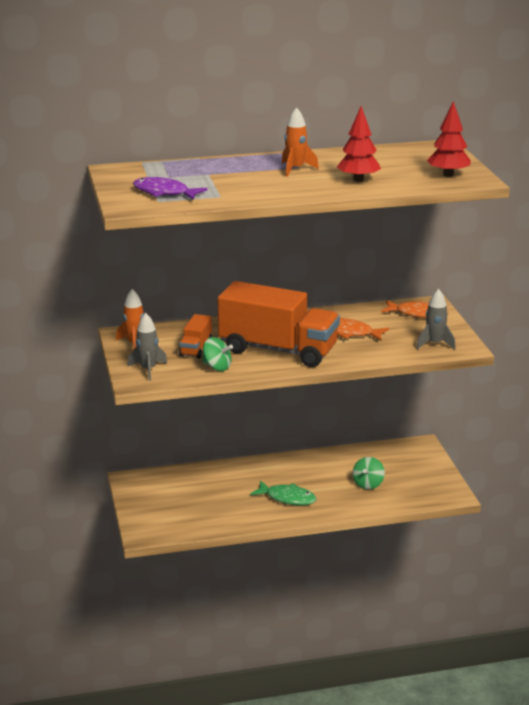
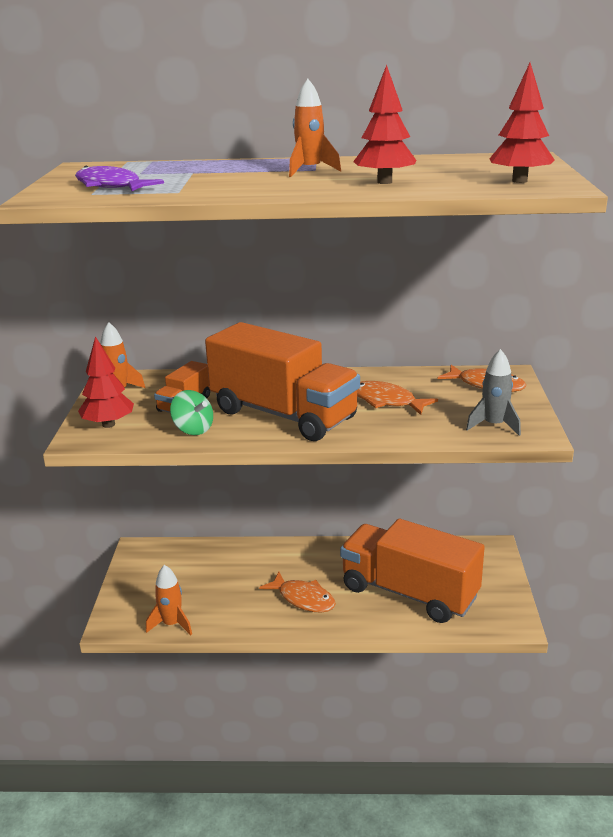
camera: 15 degrees right, 0 degrees up
grey rocket [127,313,167,381] -> red tree [78,336,134,428]
green fish [250,481,316,505] -> orange fish [259,572,336,613]
green spinning top [353,457,385,490] -> orange truck [340,519,485,623]
none -> orange rocket [146,565,192,635]

